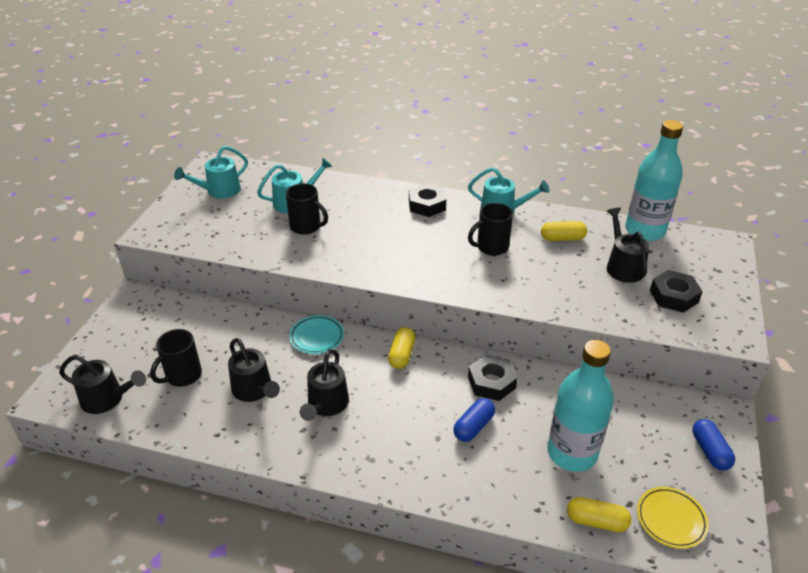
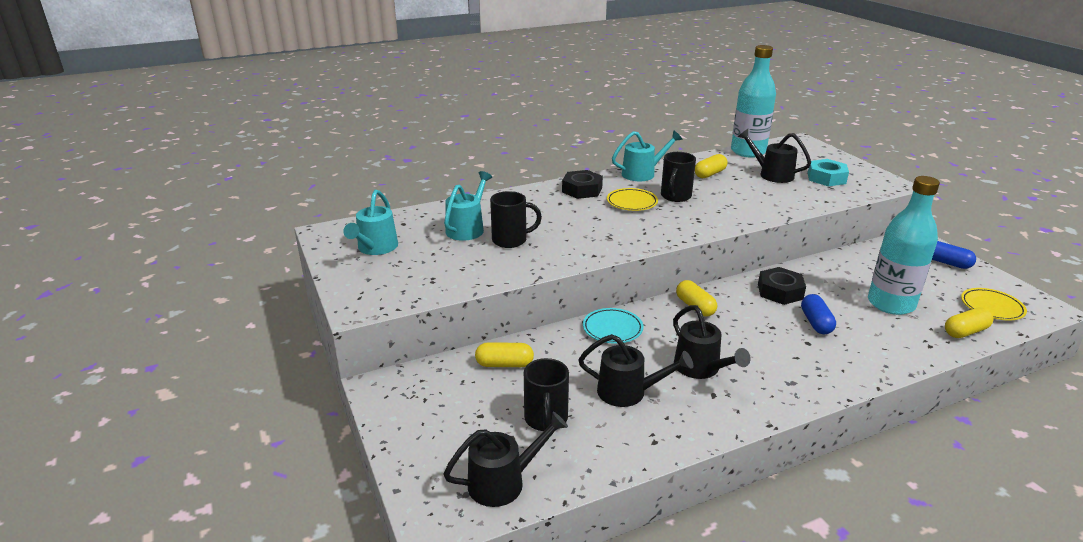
camera: 40 degrees left, 10 degrees down
black nut [650,270,703,313] -> turquoise nut [808,159,849,186]
none -> yellow capsule [475,342,534,367]
none -> yellow plate [607,188,658,211]

